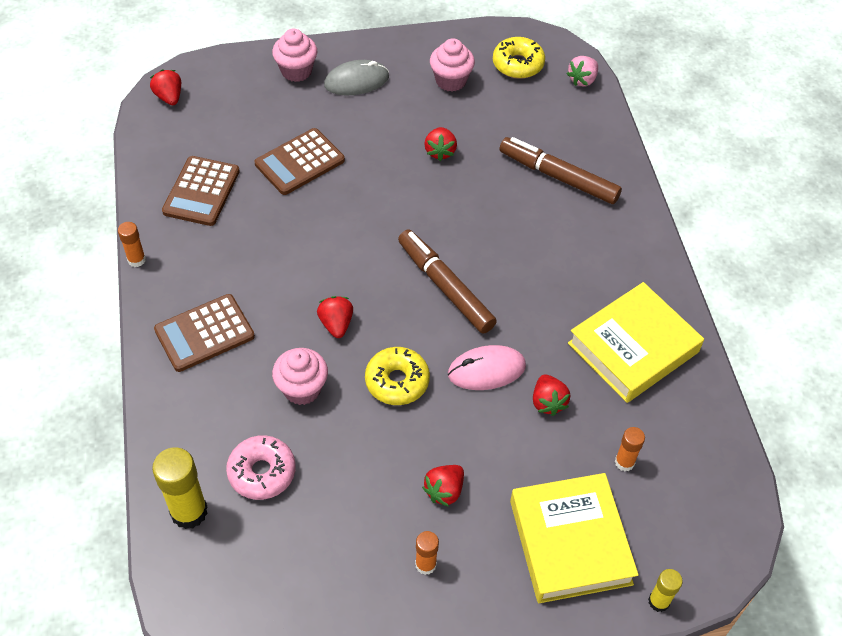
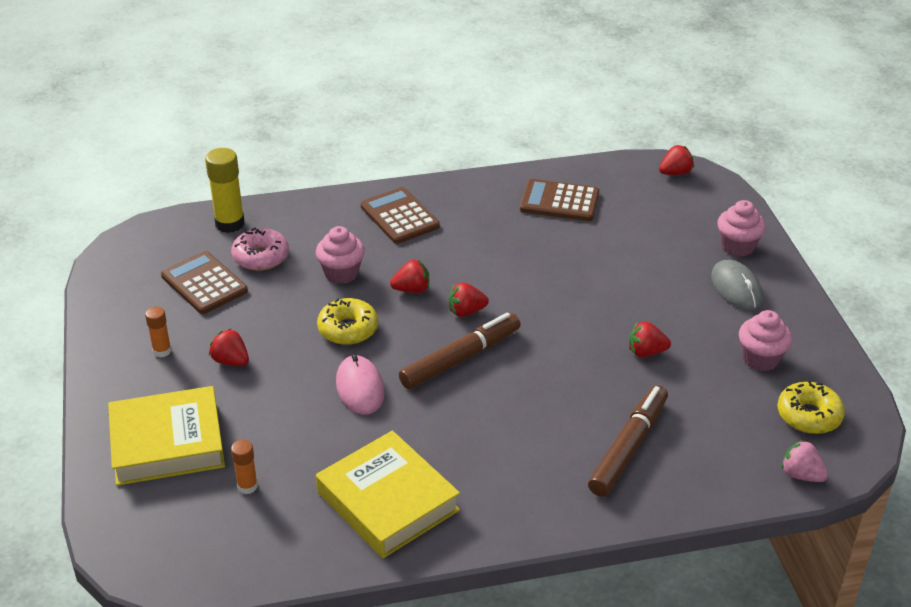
camera: 90 degrees right, 15 degrees down
orange glue stick [118,222,146,267] -> none
brown calculator [255,128,345,195] -> brown calculator moved to [161,251,248,314]
red strawberry [533,374,570,416] -> red strawberry moved to [449,282,489,317]
yellow glue stick [648,569,683,612] -> none

